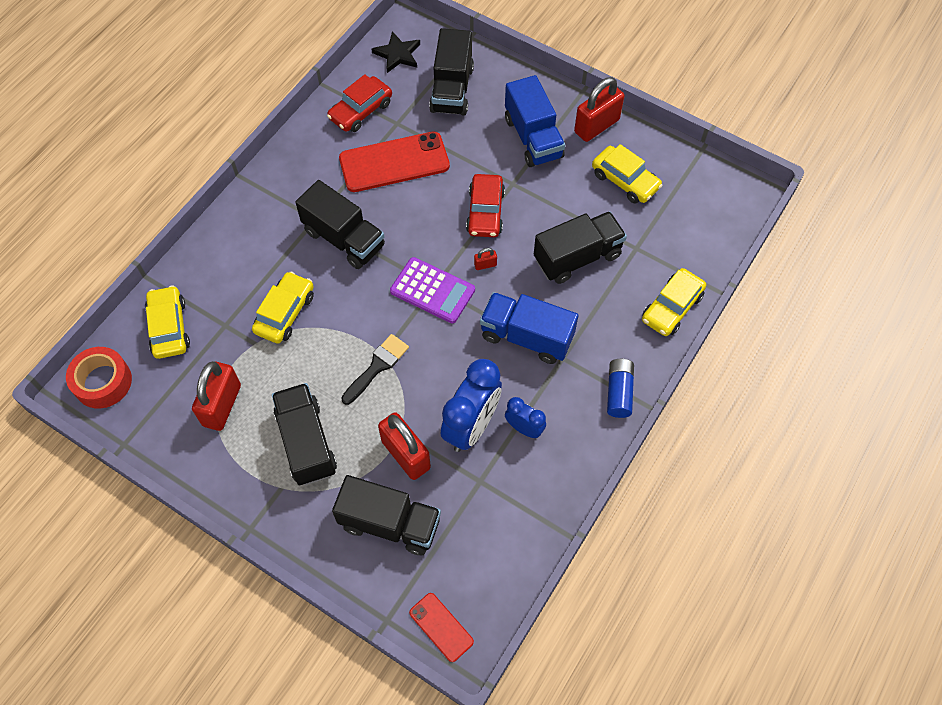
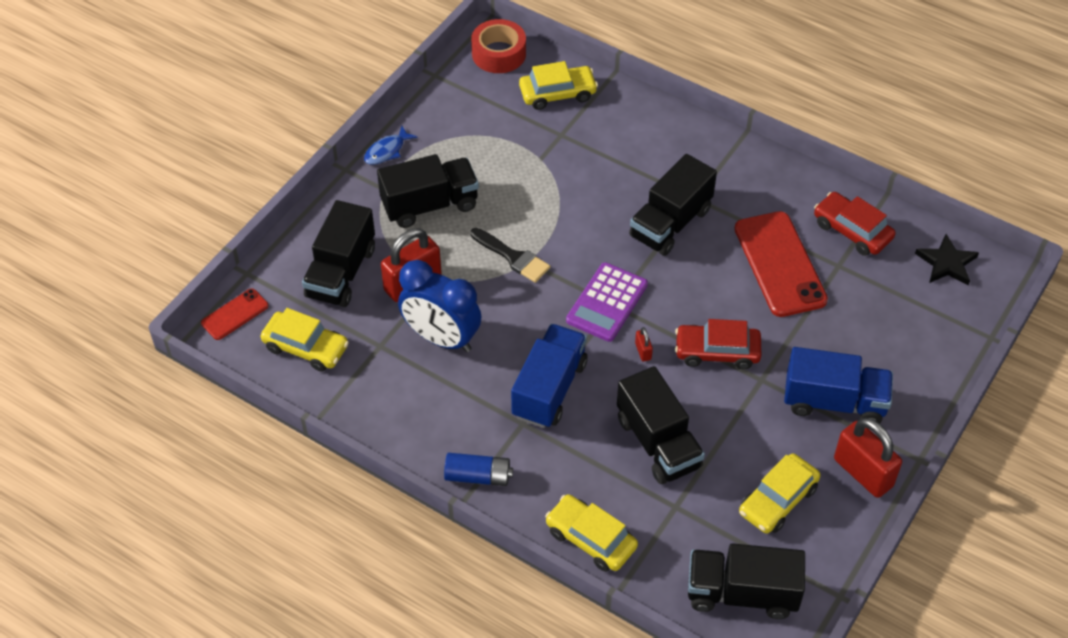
camera: 90 degrees right, 10 degrees down
red padlock [192,361,241,431] -> none
yellow car [252,272,314,344] -> yellow car moved to [261,308,349,372]
black truck [429,28,474,116] -> black truck moved to [688,543,805,619]
blue truck [505,75,565,167] -> blue truck turned 150 degrees counterclockwise [784,347,893,424]
blue clock [505,397,546,438] -> none
none -> blue fish [364,126,418,165]

